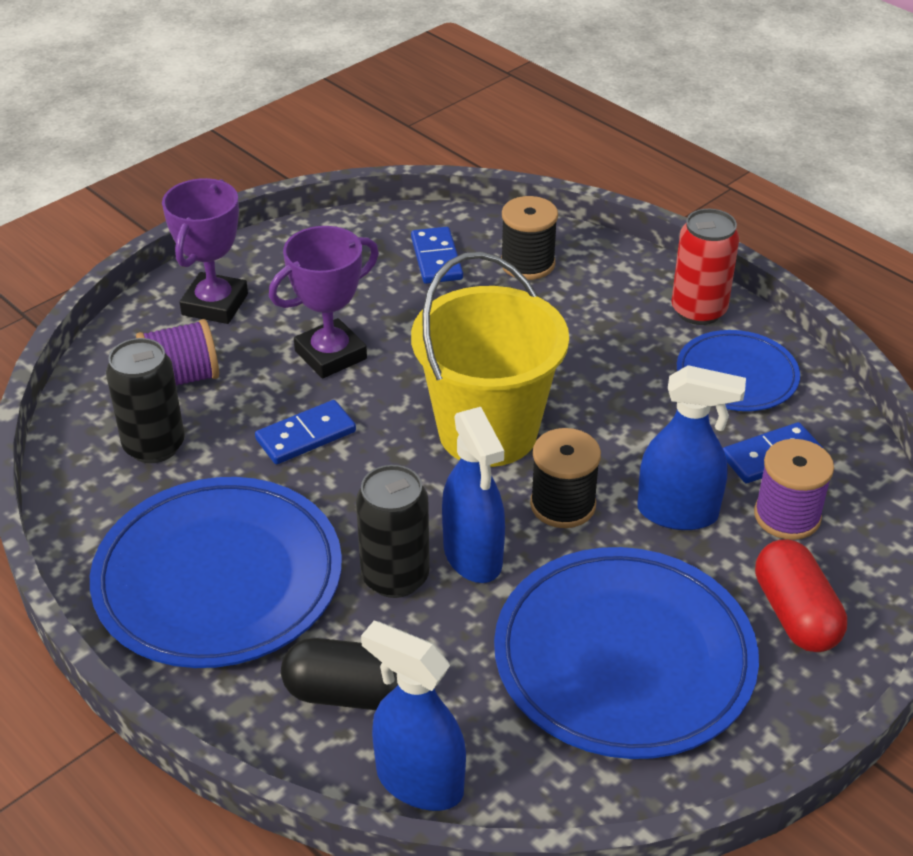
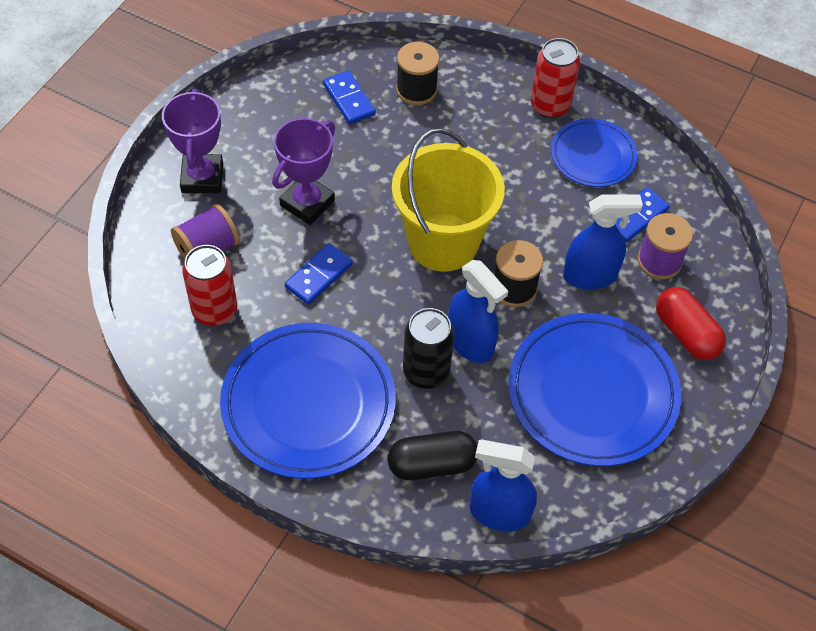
camera: 20 degrees left, 15 degrees up
black can [106,338,185,463] -> red can [182,245,237,326]

